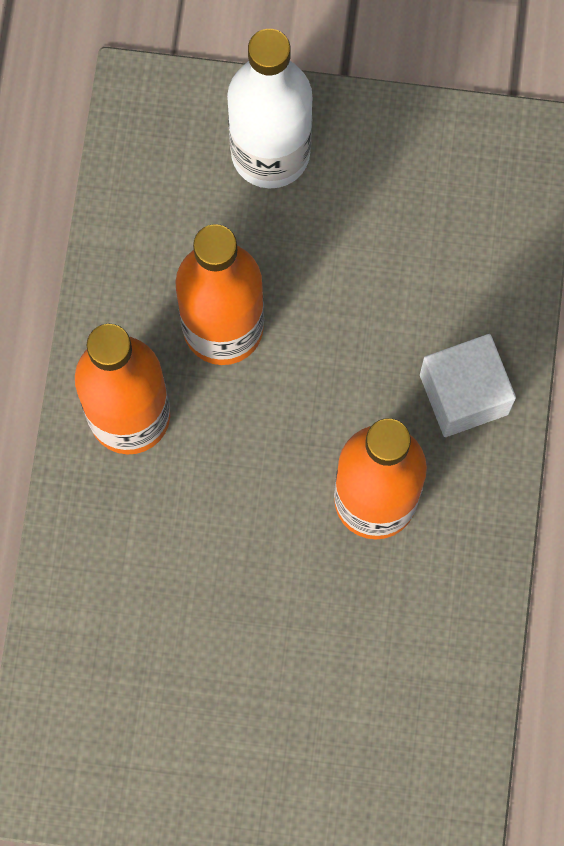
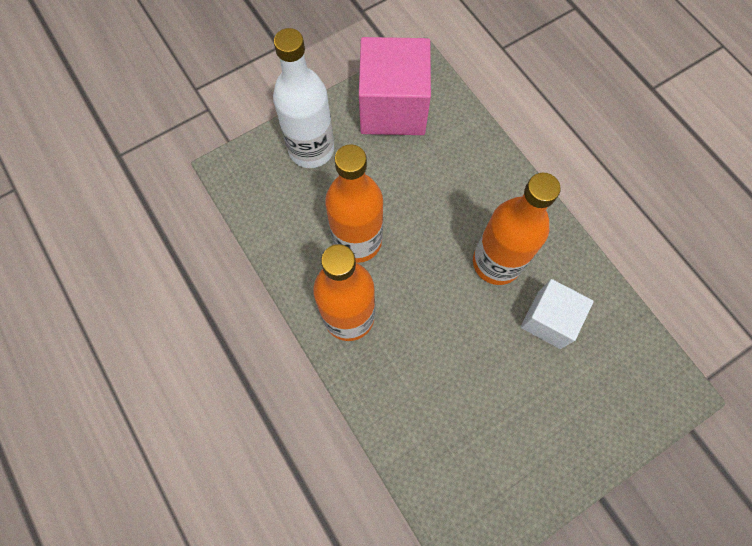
camera: 40 degrees left, 5 degrees down
white cube [420,334,516,437] -> white cube moved to [521,279,594,349]
none -> pink cube [359,37,431,135]

